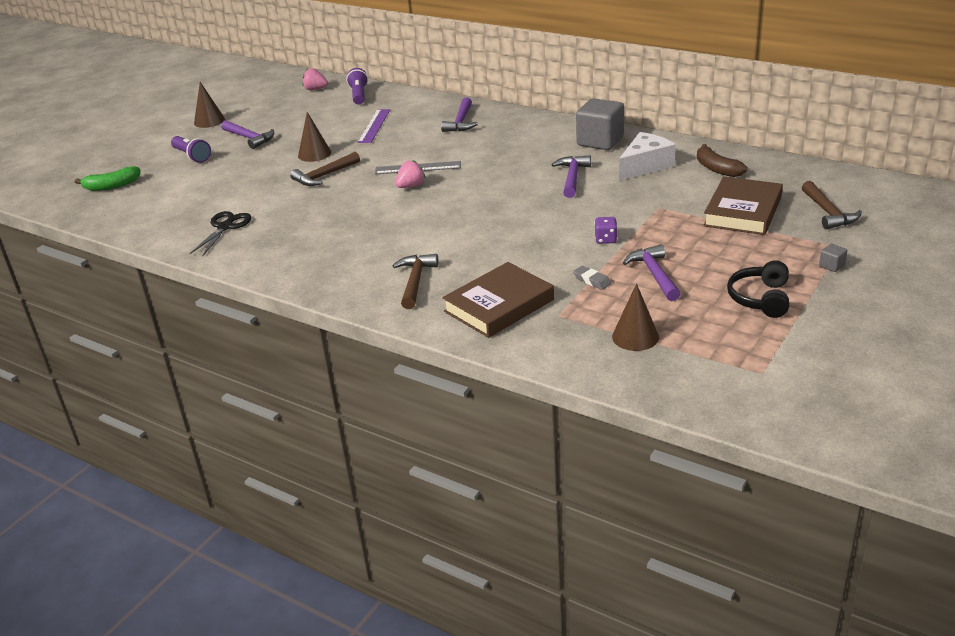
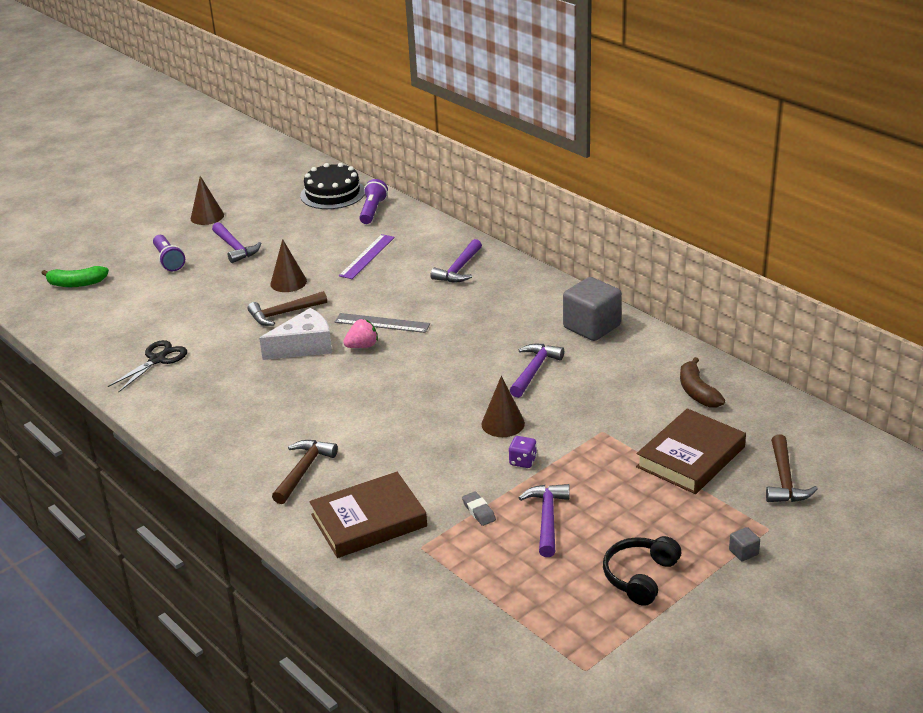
camera: 15 degrees right, 0 degrees up
pink strawberry [302,68,328,90] -> black cake [300,163,365,209]
brown cone [612,283,659,351] -> brown cone moved to [481,376,525,437]
white cheese [619,132,676,181] -> white cheese moved to [259,308,332,360]

